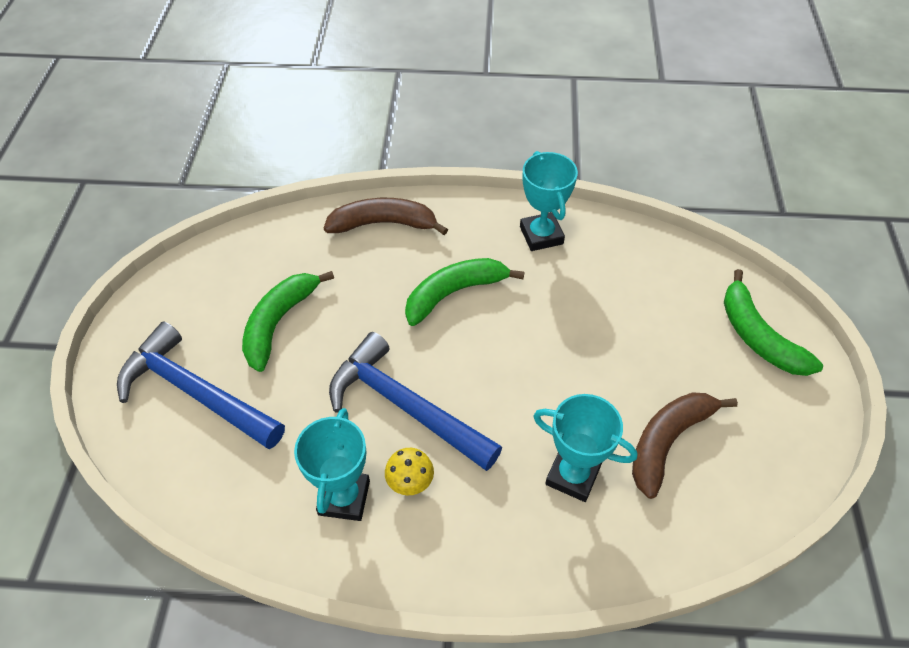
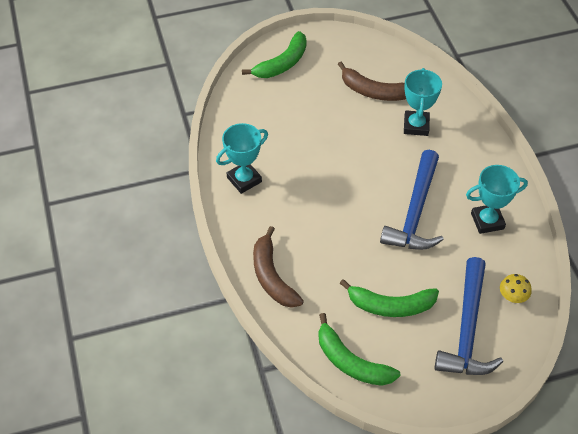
camera: 110 degrees left, 0 degrees up
yellow mushroom [385,448,434,495] -> yellow mushroom moved to [500,274,532,303]
green banana [405,258,525,326] -> green banana moved to [318,313,400,386]

